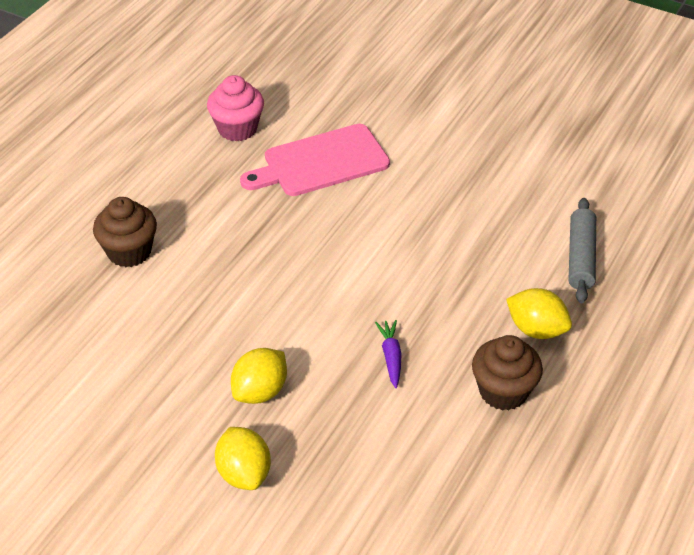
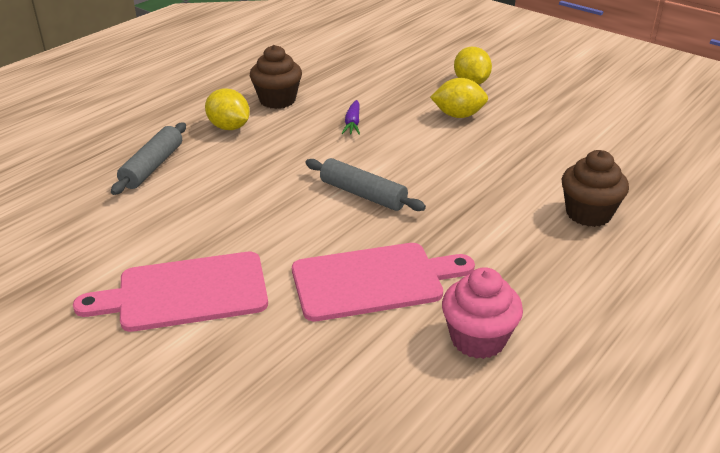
camera: 170 degrees left, 10 degrees down
yellow lemon [231,348,287,404] -> yellow lemon turned 45 degrees clockwise [430,78,488,118]
none -> pink cutting board [73,252,268,332]
none -> grey rolling pin [305,158,426,211]

